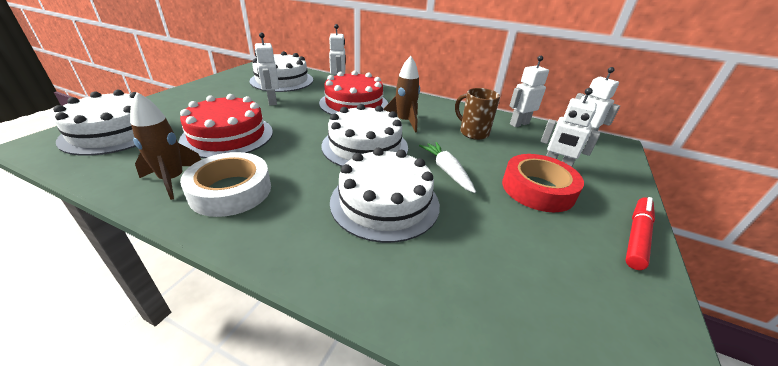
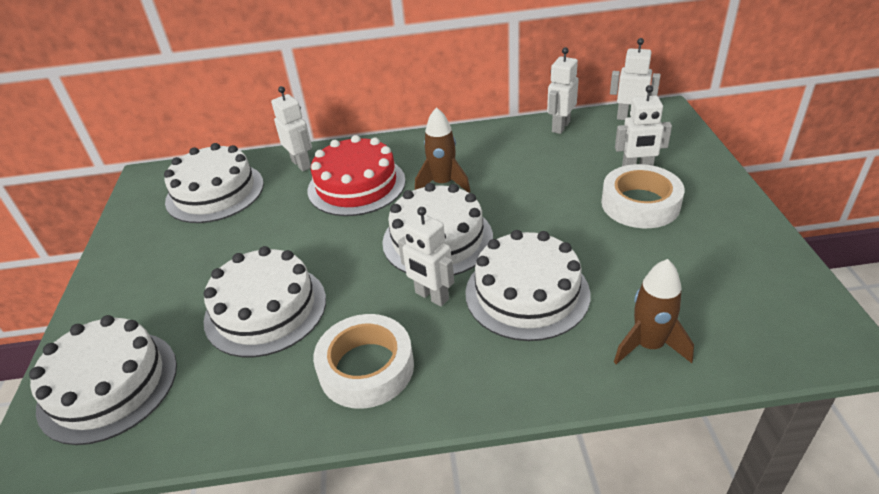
camera: 25 degrees left, 5 degrees up
brown rocket [130,92,201,200] -> brown rocket moved to [614,259,694,364]
red cake [179,94,273,158] -> white cake [203,246,326,357]
white robot [254,33,279,105] -> white robot moved to [398,207,454,306]
white carrot [419,142,476,193] -> none
brown mug [455,88,500,140] -> none
red tape [502,154,584,212] -> white tape [601,164,684,228]
red marker [626,197,655,270] -> none

